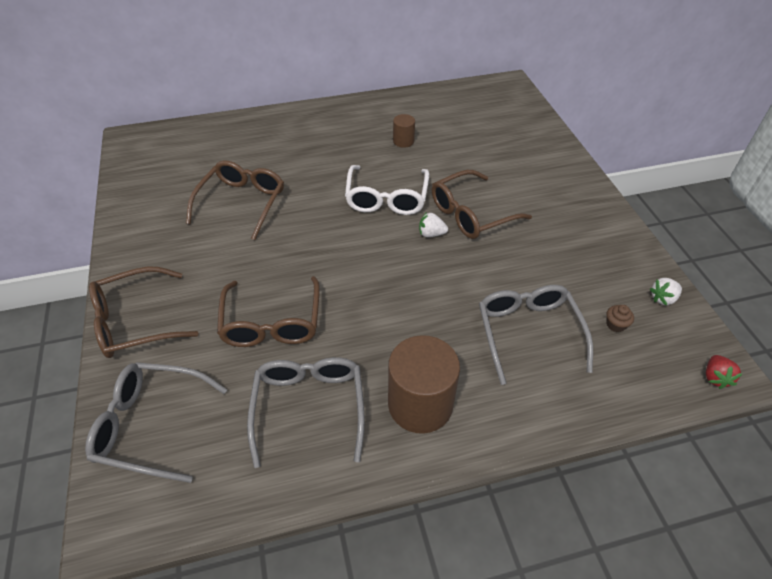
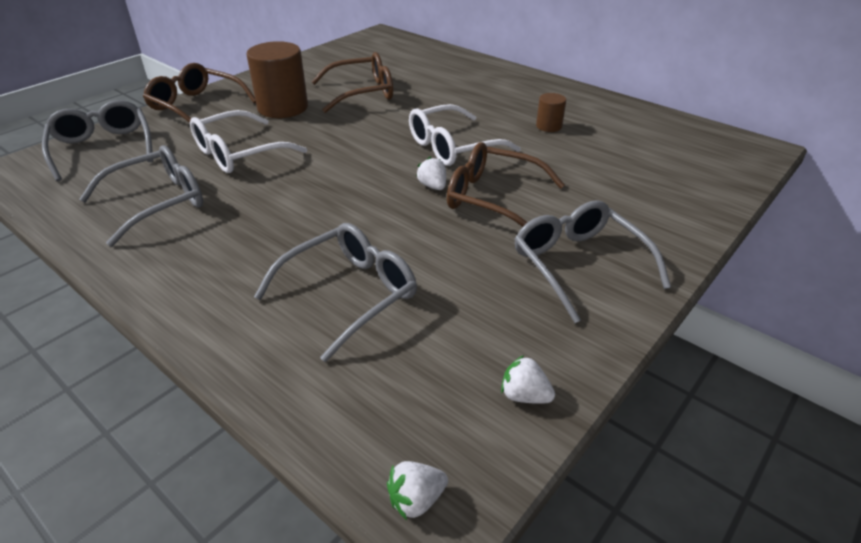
camera: 55 degrees right, 10 degrees down
brown glasses [217,276,320,347] -> white glasses [190,110,307,173]
brown cylinder [388,335,460,434] -> brown cylinder moved to [246,41,308,118]
brown cupcake [606,305,634,332] -> none
red strawberry [706,355,742,389] -> white strawberry [387,461,448,520]
none -> grey glasses [515,200,671,323]

